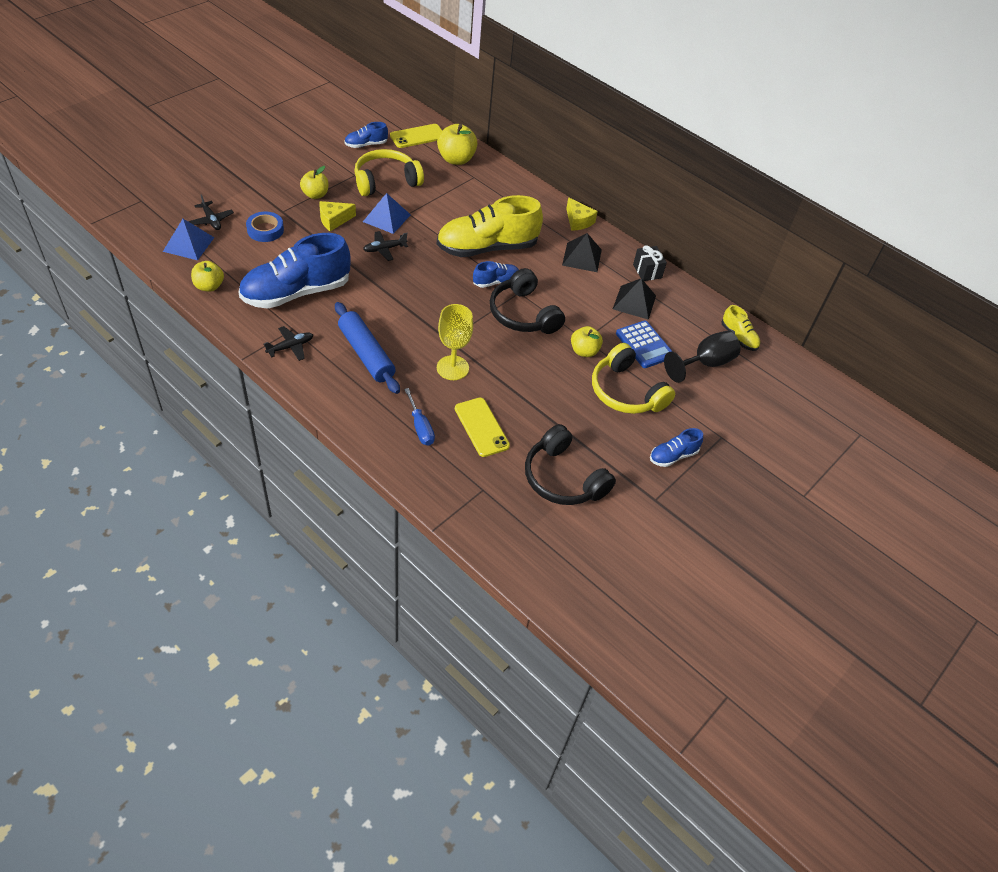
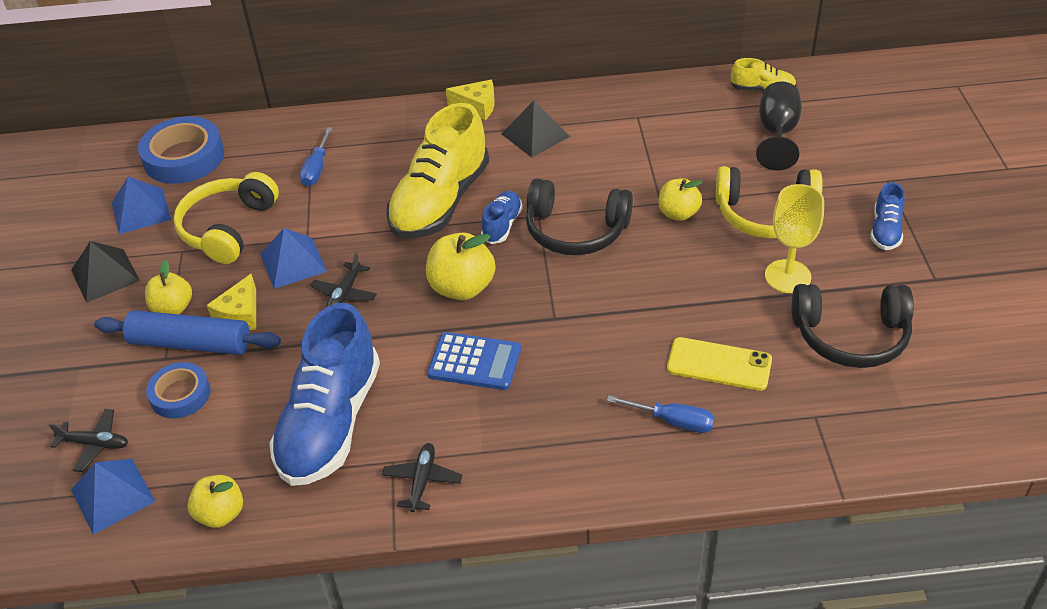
camera: 40 degrees left, 5 degrees down
blue rolling pin [335,302,400,394] -> blue rolling pin moved to [94,310,281,355]
blue shoe [344,122,388,148] -> blue pyramid [112,177,171,234]
yellow phone [390,124,442,148] -> blue tape [138,116,224,184]
yellow apple [437,124,478,165] -> yellow apple moved to [426,232,495,300]
yellow goblet [437,304,473,380] -> yellow goblet moved to [765,184,824,293]
black pyramid [613,278,656,320] -> black pyramid moved to [71,241,140,303]
blue calculator [616,321,673,368] -> blue calculator moved to [427,332,521,390]
black gift [633,245,667,281] -> none
none -> blue screwdriver [300,127,333,186]

